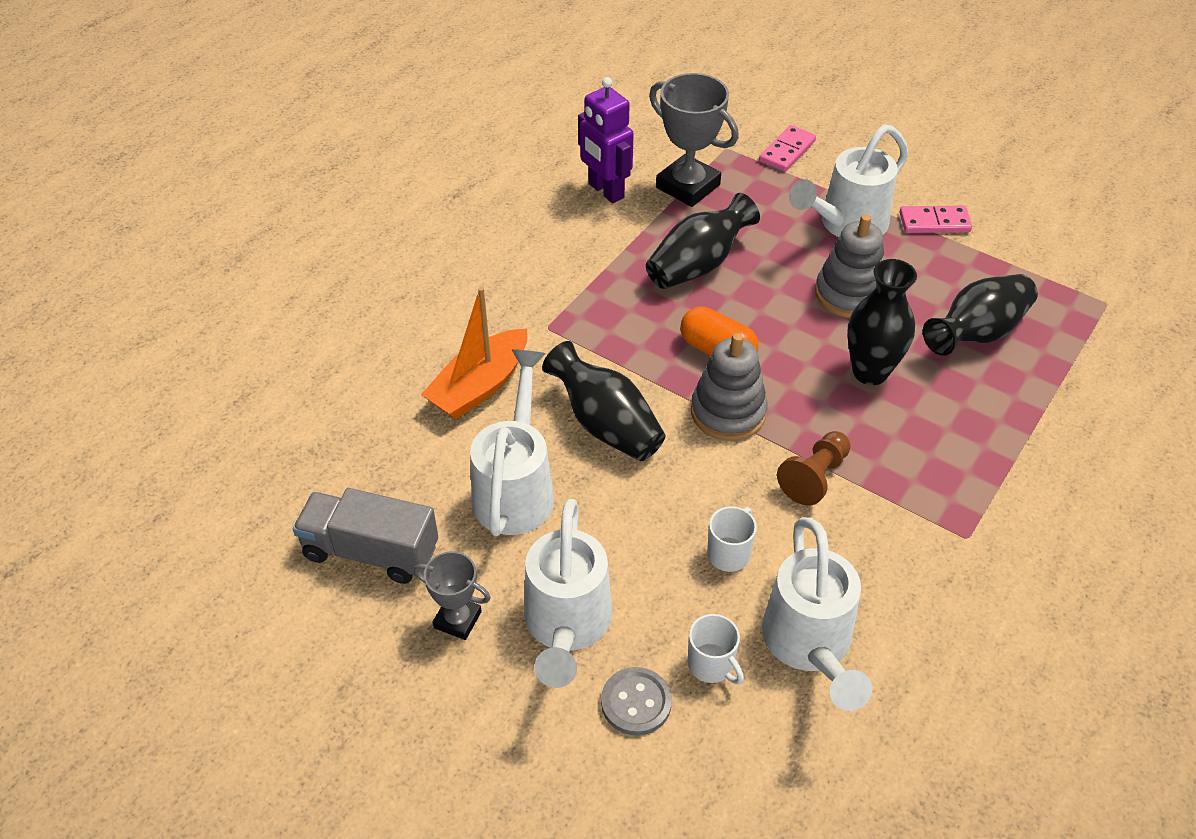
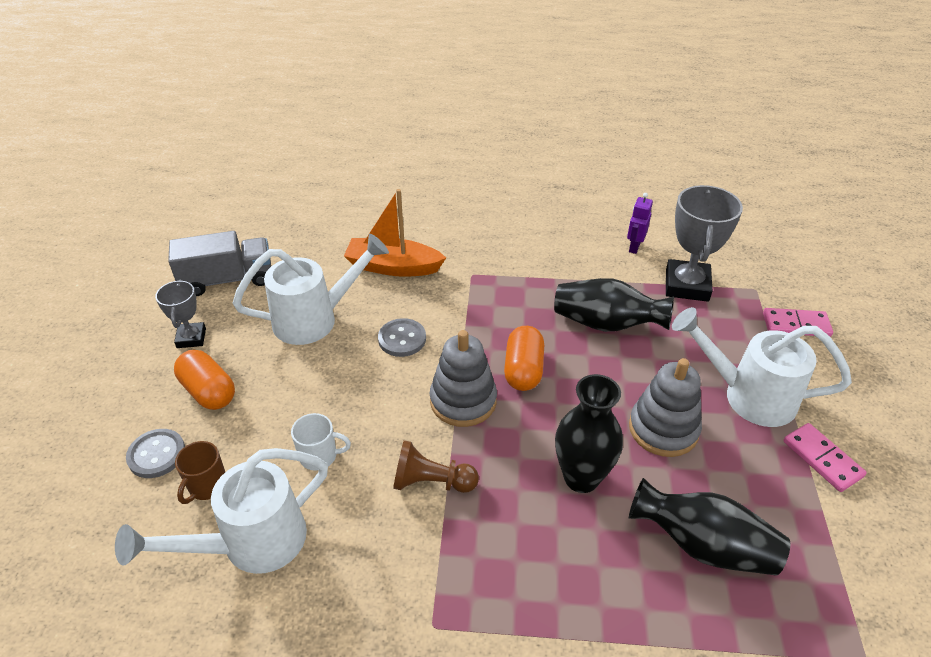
camera: 60 degrees right, 5 degrees down
grey truck [293,488,438,584] -> grey truck turned 90 degrees clockwise [168,231,271,296]
white watering can [524,499,613,688] -> orange capsule [174,350,235,410]
black vase [542,341,665,461] -> grey button [378,318,426,357]
purple robot [578,77,634,203] -> purple robot [627,193,653,254], size x0.58
white mug [688,614,744,684] -> brown mug [175,441,225,504]

